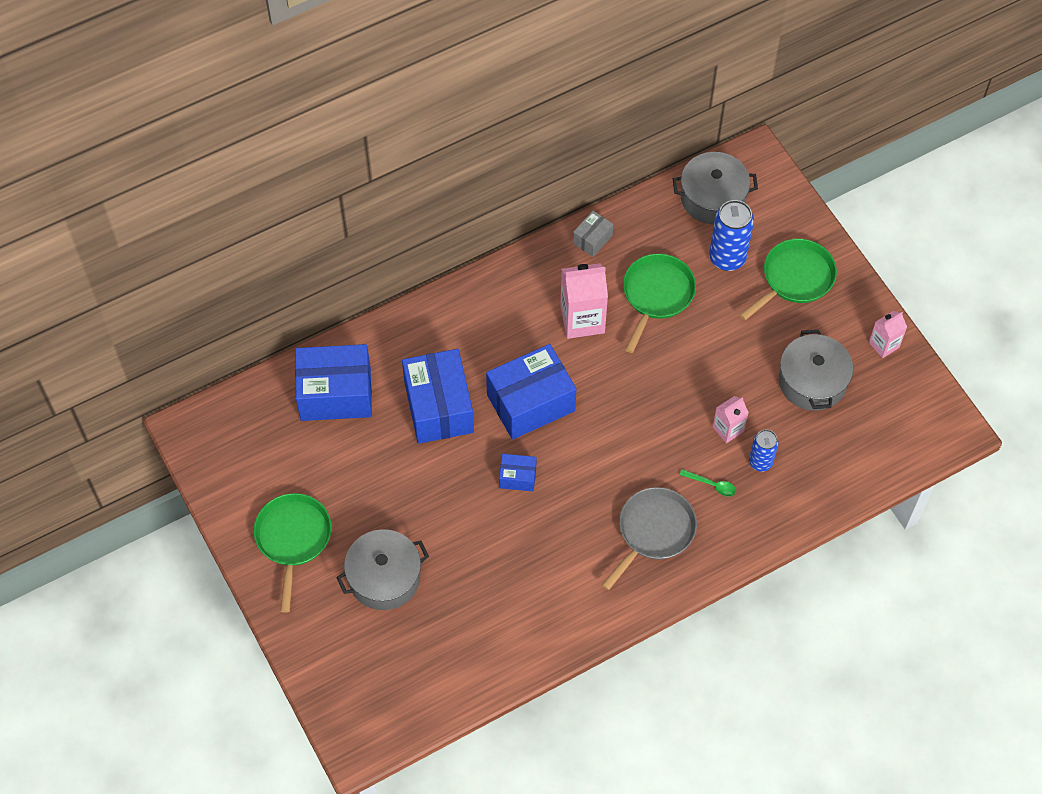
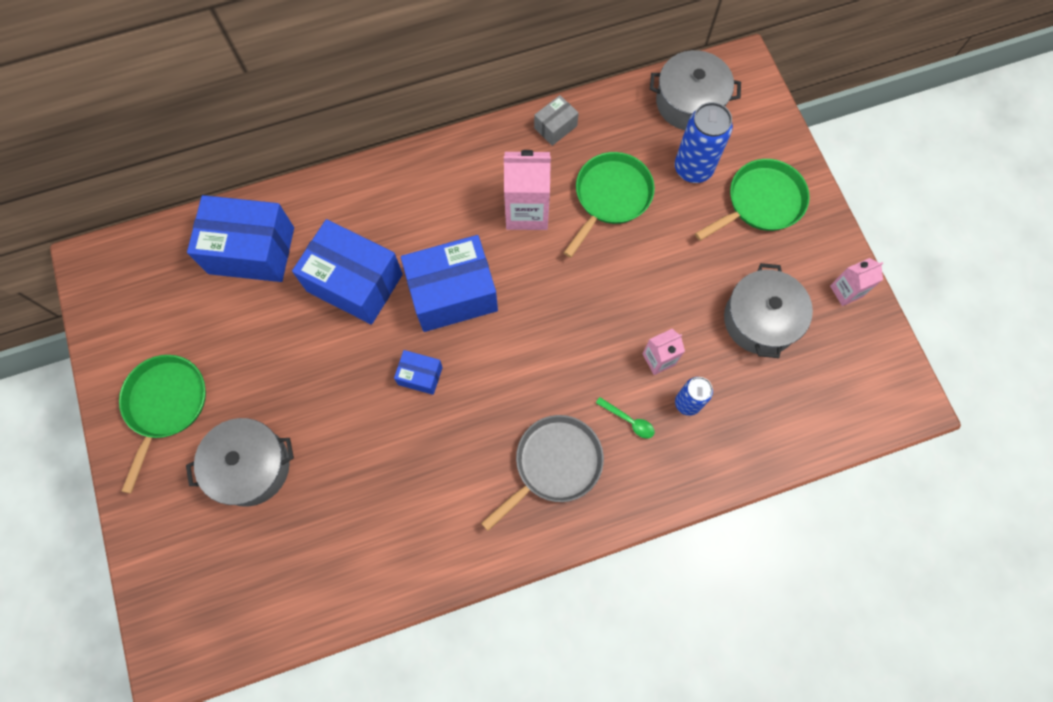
camera: 10 degrees right, 10 degrees up
blue box [402,349,474,444] -> blue box turned 60 degrees counterclockwise [292,219,403,325]

